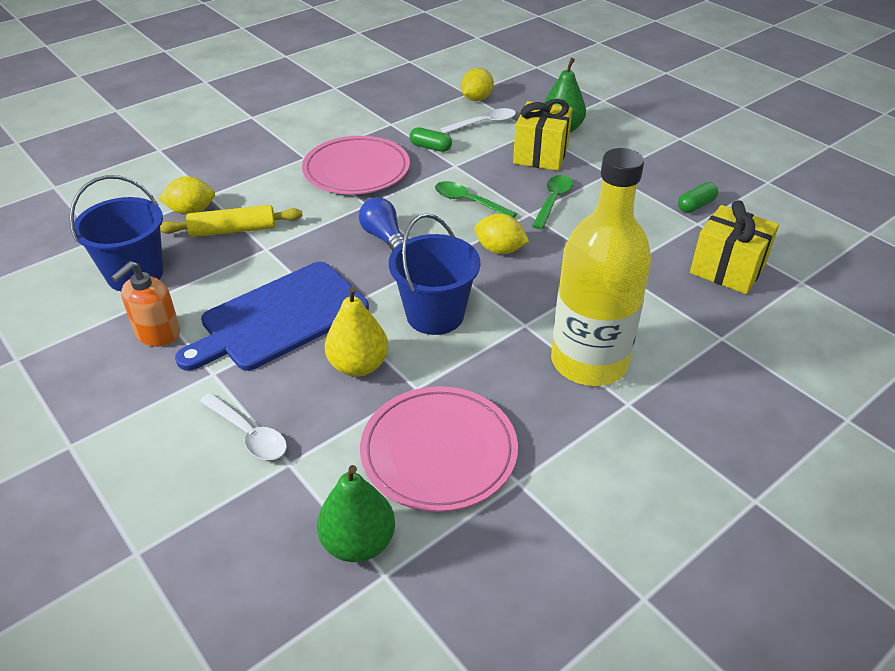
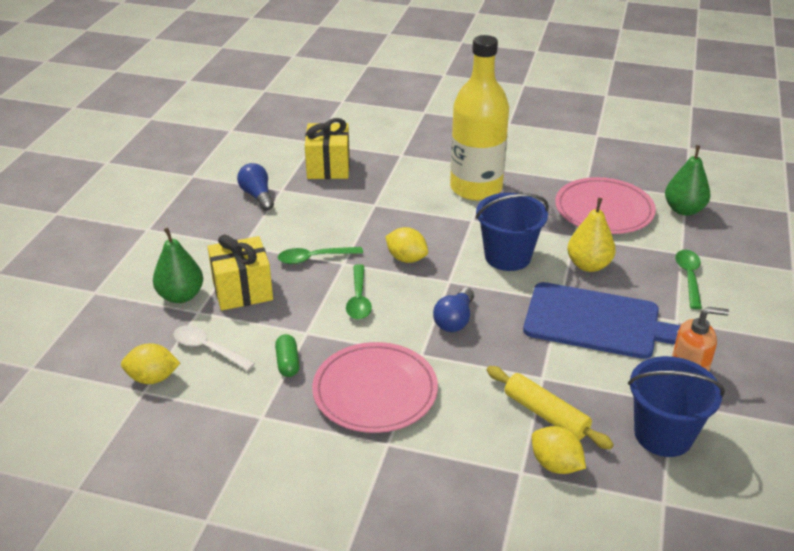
camera: 125 degrees left, 5 degrees down
white spoon [200,393,287,460] -> green spoon [676,250,702,309]
yellow lemon [475,214,529,254] -> yellow lemon turned 45 degrees counterclockwise [385,227,428,263]
green capsule [678,182,718,213] -> blue light bulb [237,163,274,210]

